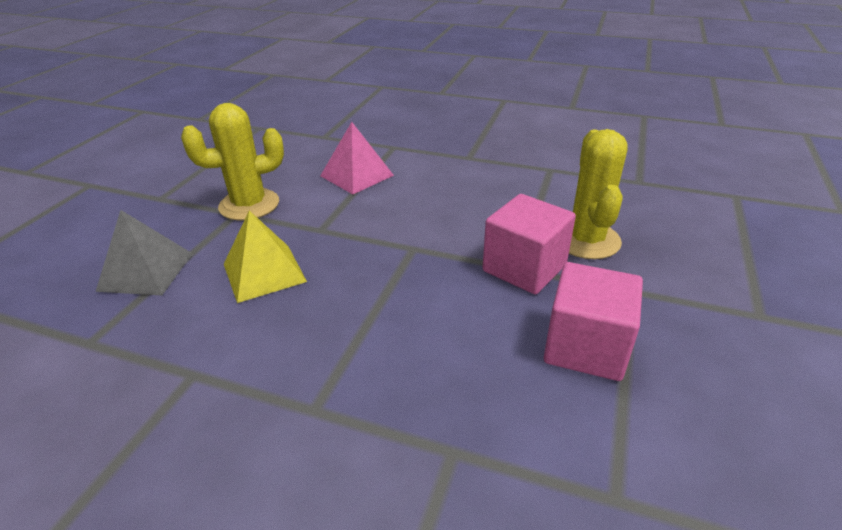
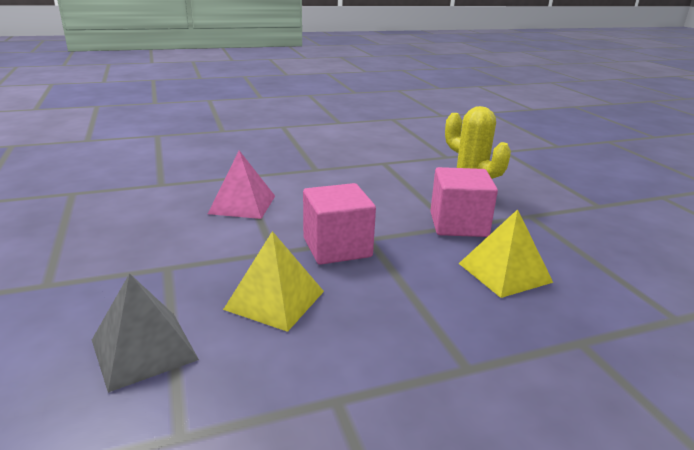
camera: 40 degrees left, 10 degrees down
yellow cactus [181,103,284,220] -> none
pink cube [544,262,643,381] -> pink cube moved to [303,183,376,265]
none -> yellow pyramid [458,209,553,298]

